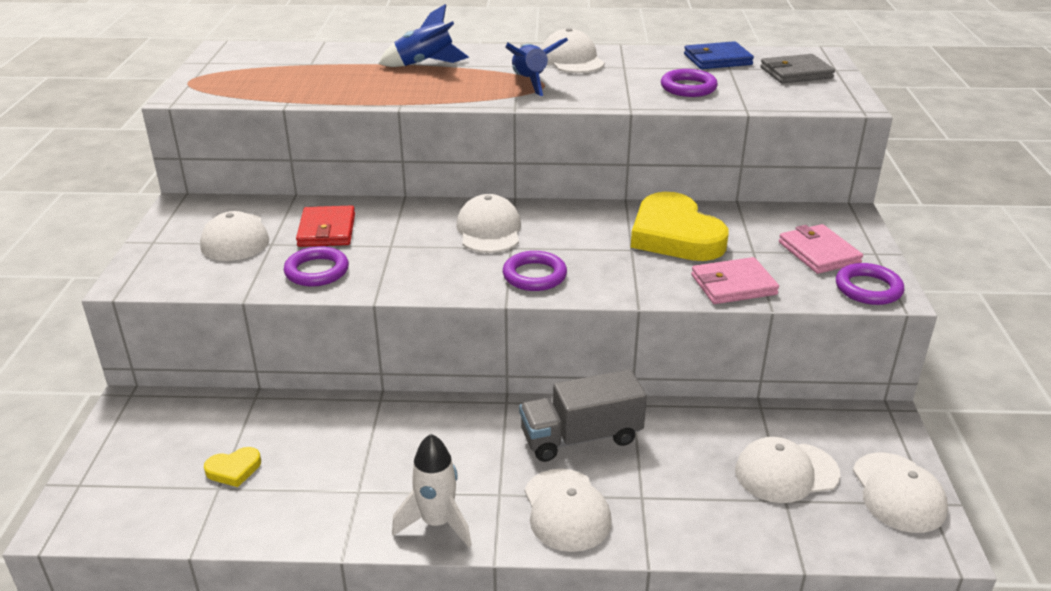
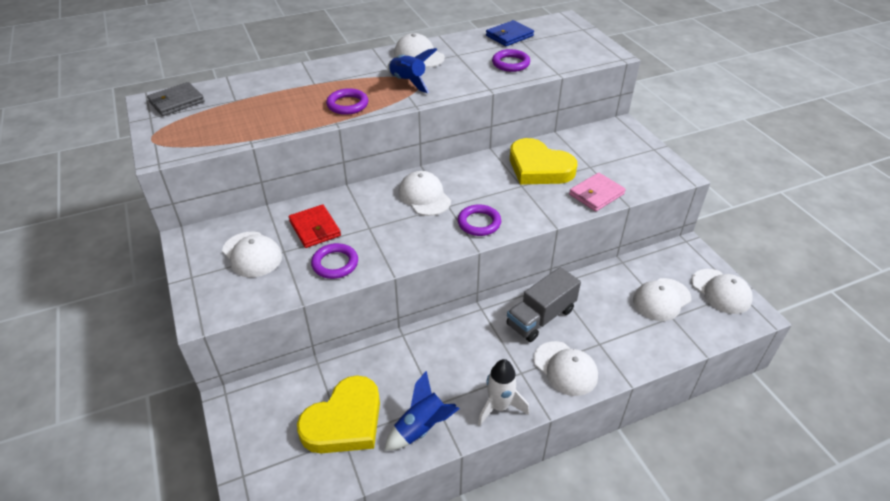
camera: 25 degrees left, 10 degrees up
yellow heart [204,447,261,487] -> yellow heart [297,375,380,453], size x2.33
blue rocket [379,4,469,67] -> blue rocket moved to [385,371,459,450]
grey wallet [760,54,835,83] -> grey wallet moved to [147,82,205,116]
pink wallet [779,224,863,274] -> none
purple ring [836,263,904,305] -> purple ring moved to [326,88,368,115]

